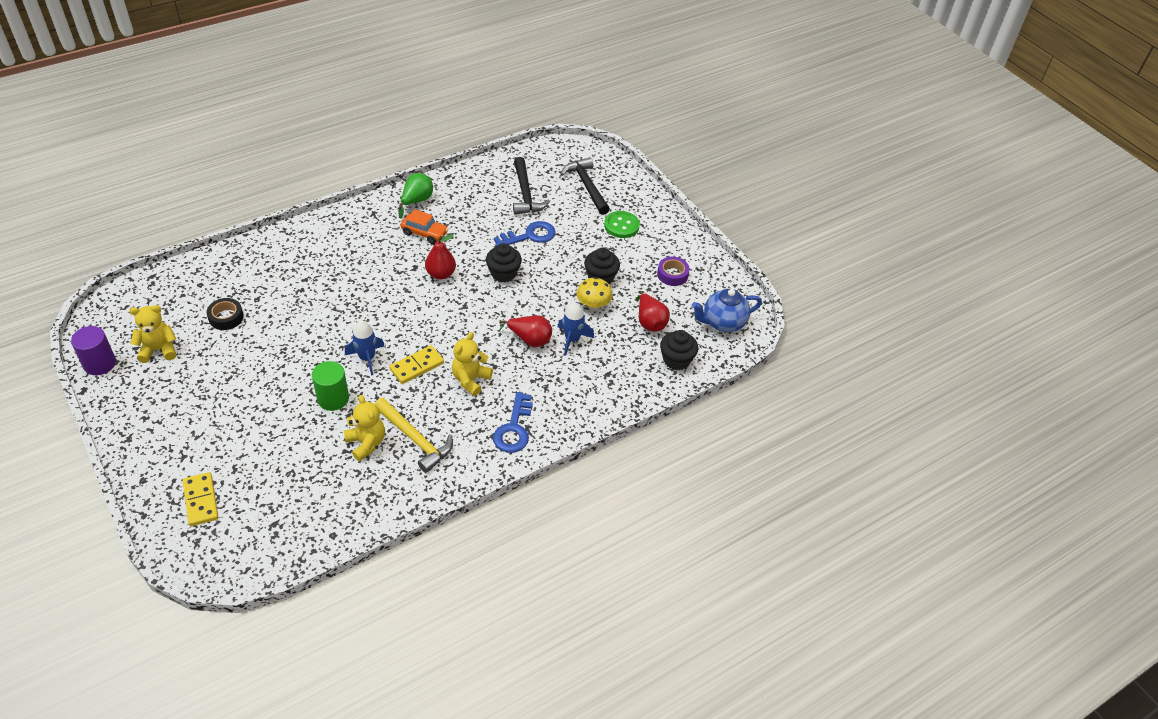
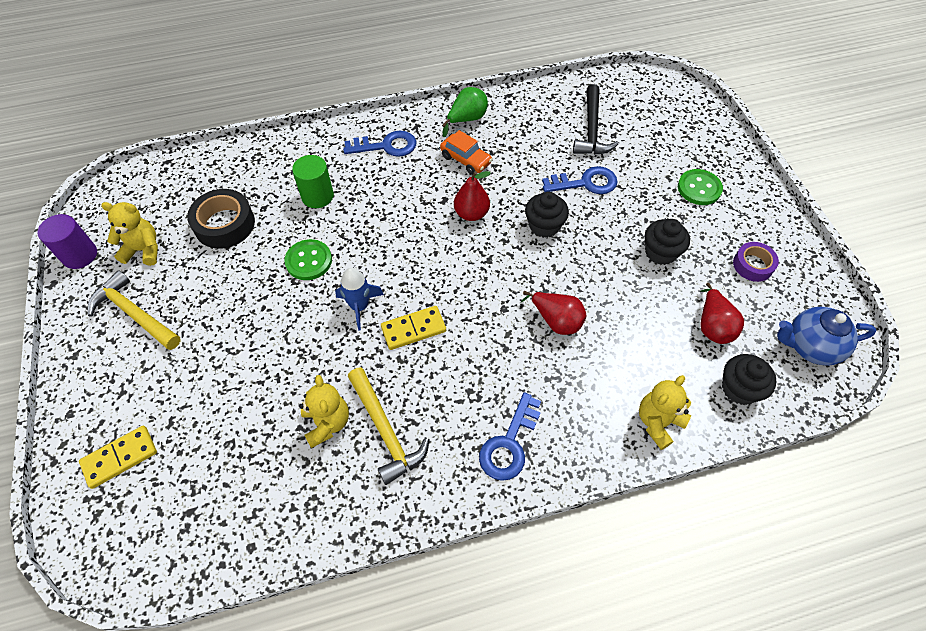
camera: 20 degrees right, 10 degrees up
yellow domino [183,472,218,526] -> yellow domino turned 60 degrees clockwise [79,426,157,489]
black tape [206,298,244,330] -> black tape [187,189,255,249], size x1.58
green cylinder [312,361,349,411] -> green cylinder moved to [292,155,334,208]
yellow teddy bear [452,332,493,396] -> yellow teddy bear moved to [639,375,691,450]
blue rocket [558,303,594,356] -> none
black hammer [561,157,610,215] -> none
yellow mushroom [577,277,612,310] -> none
none -> yellow hammer [88,270,181,350]
none -> green button [284,239,332,280]
none -> blue key [343,131,416,157]

